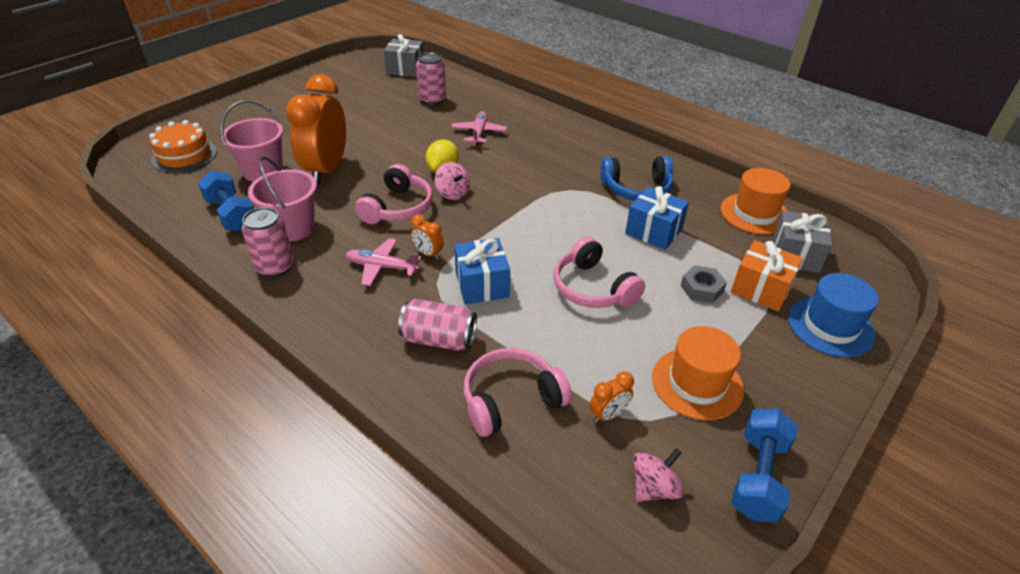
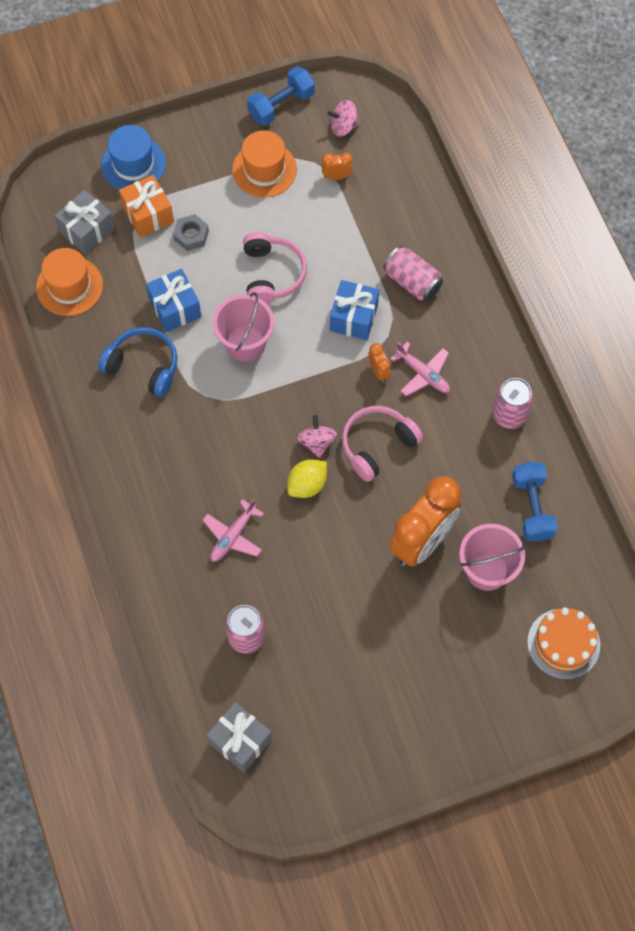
camera: 150 degrees left, 25 degrees up
pink bucket [248,156,317,241] -> pink bucket moved to [213,292,274,362]
pink headphones [464,348,572,437] -> none

